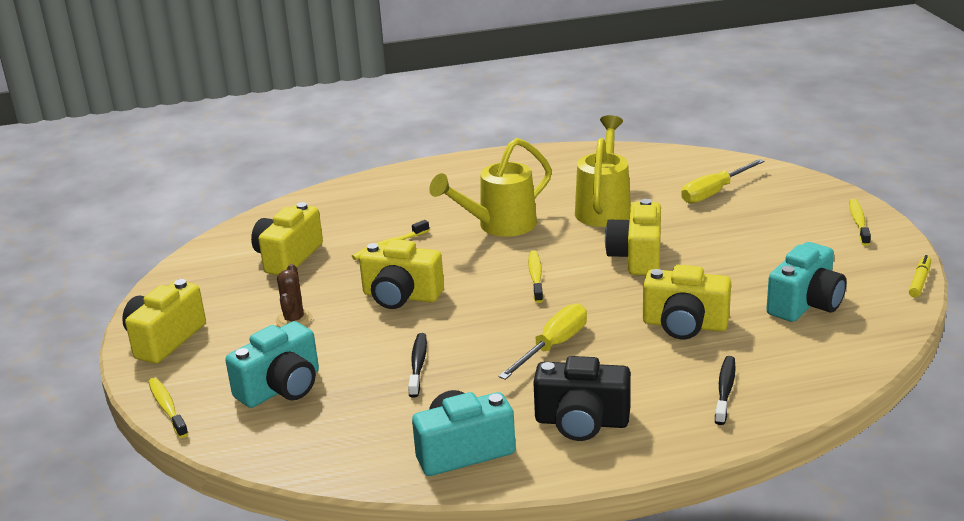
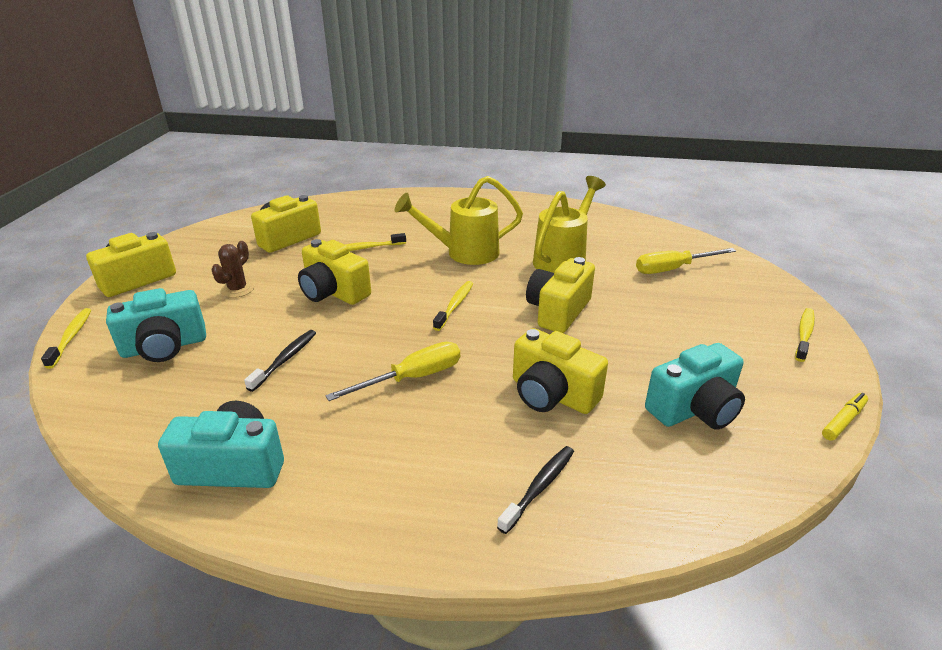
camera: 20 degrees right, 5 degrees up
black camera [533,356,631,441] -> none

